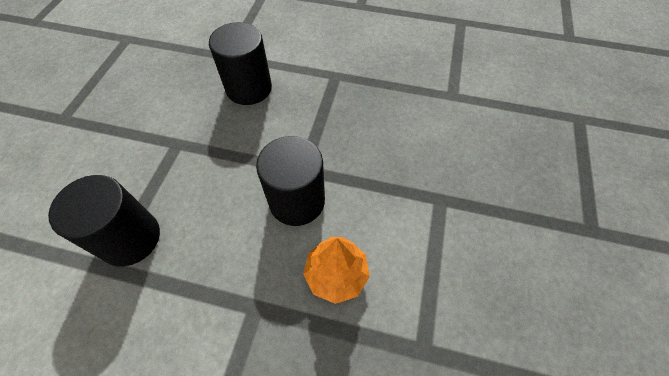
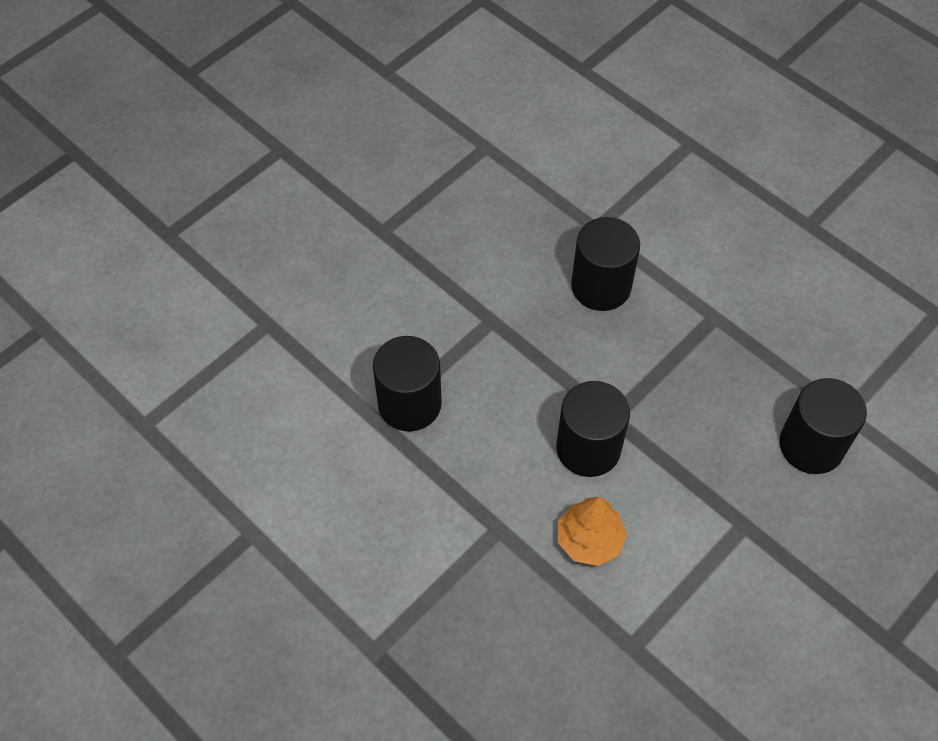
camera: 30 degrees right, 0 degrees up
none -> black cylinder [780,378,867,474]

